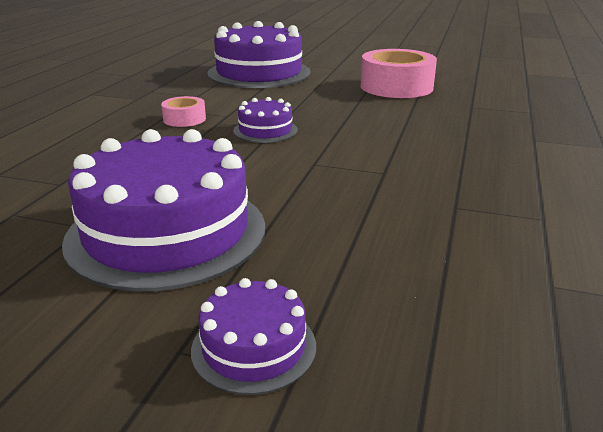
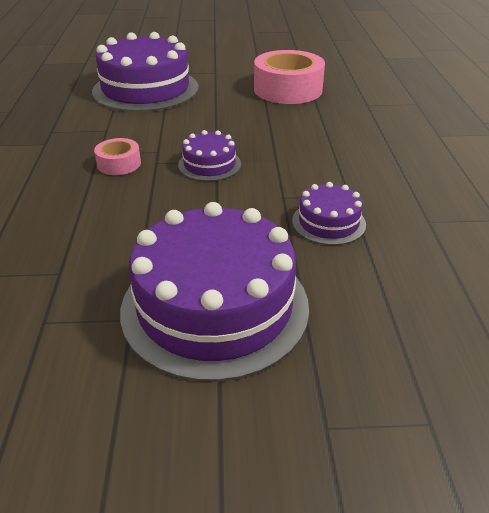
camera: 20 degrees left, 10 degrees up
purple cake [191,278,316,395] -> purple cake moved to [292,182,366,245]

